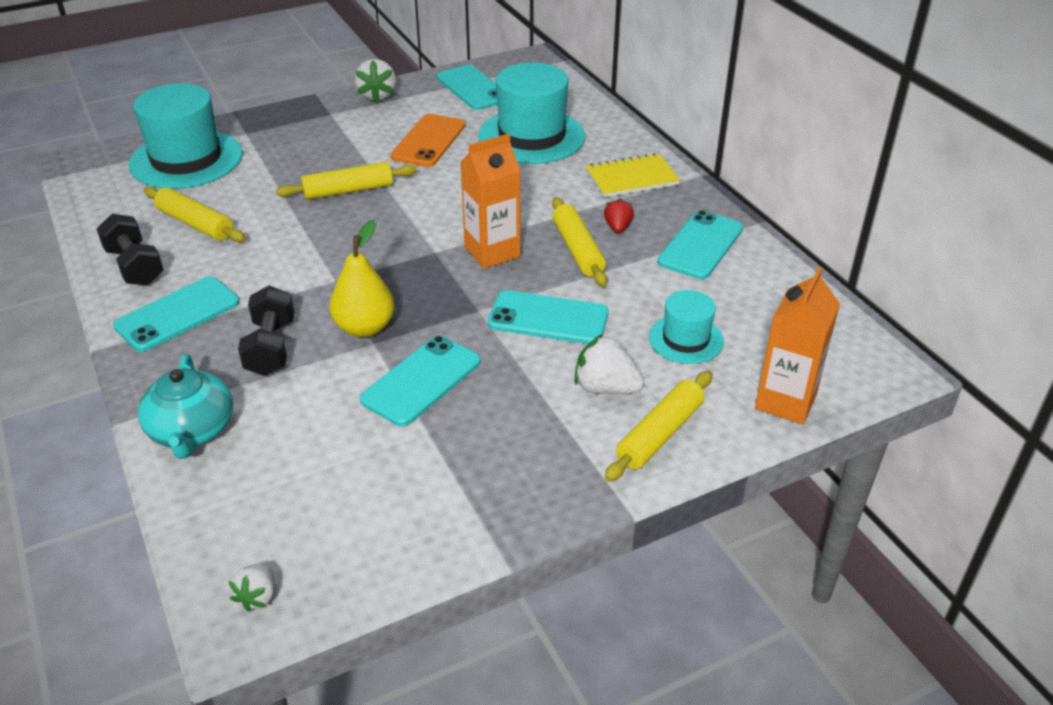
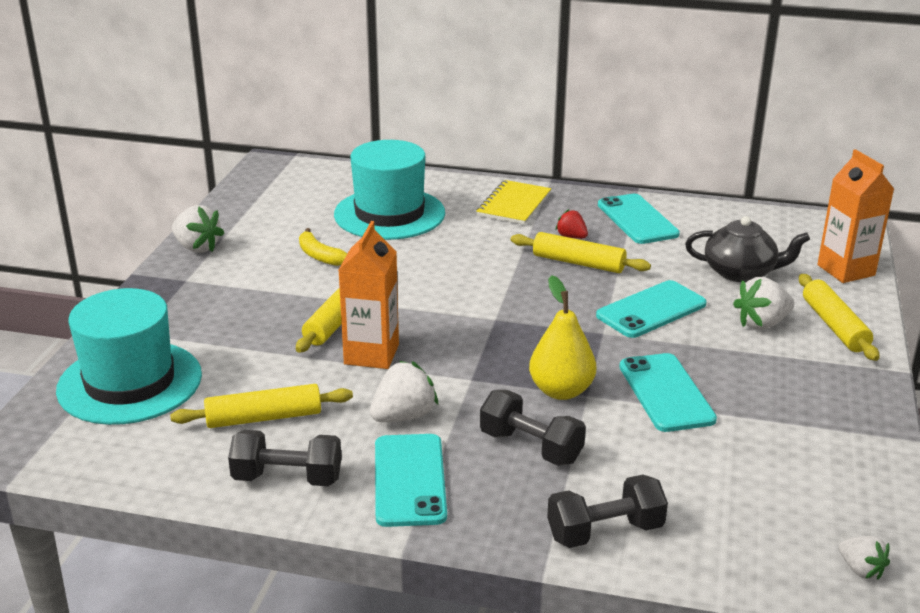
camera: 50 degrees left, 10 degrees down
turquoise teapot [138,354,233,459] -> black dumbbell [547,475,668,548]
orange phone [391,114,465,167] -> yellow banana [299,228,347,266]
turquoise phone [437,65,497,110] -> none
orange carton [460,134,521,269] -> orange carton moved to [339,221,399,369]
turquoise hat [649,290,724,364] -> black teapot [685,216,810,282]
none -> white strawberry [370,361,438,422]

